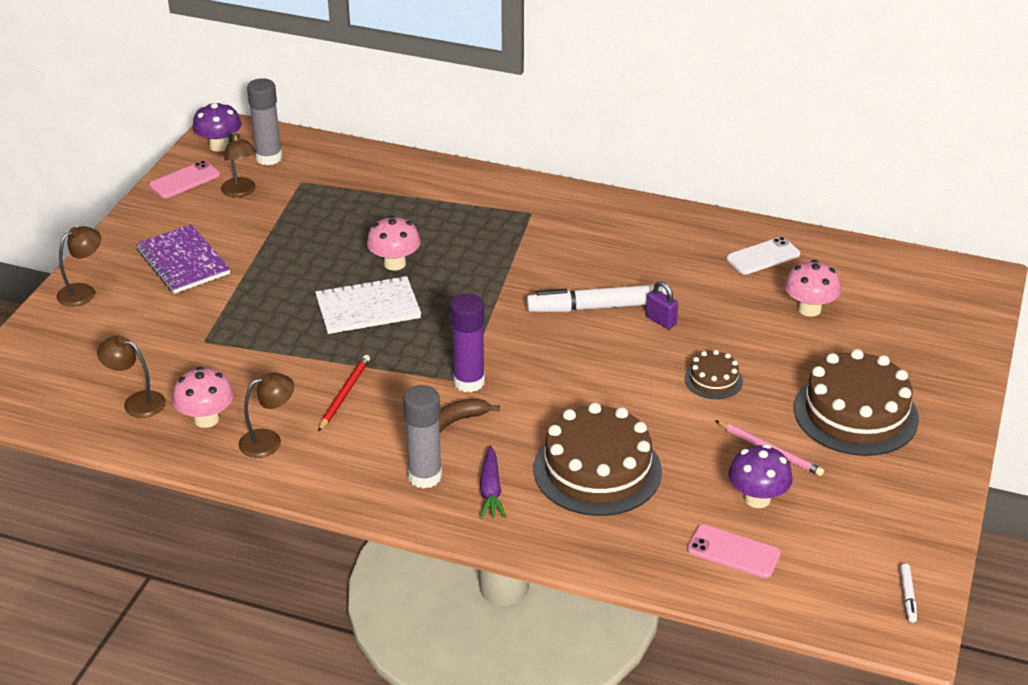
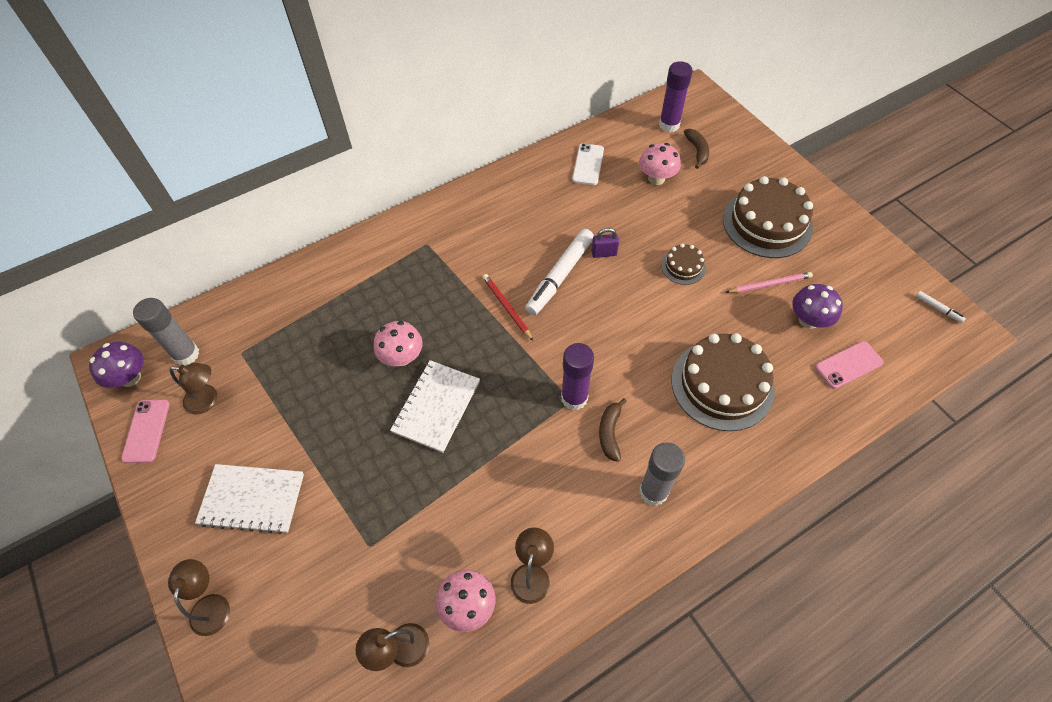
camera: 50 degrees left, 20 degrees up
purple notebook [136,224,230,294] -> white notebook [195,464,304,534]
red pencil [318,355,370,432] -> red pencil moved to [483,274,533,341]
purple carrot [480,445,506,519] -> none
none -> purple glue stick [659,61,693,132]
none -> brown banana [684,129,709,169]

